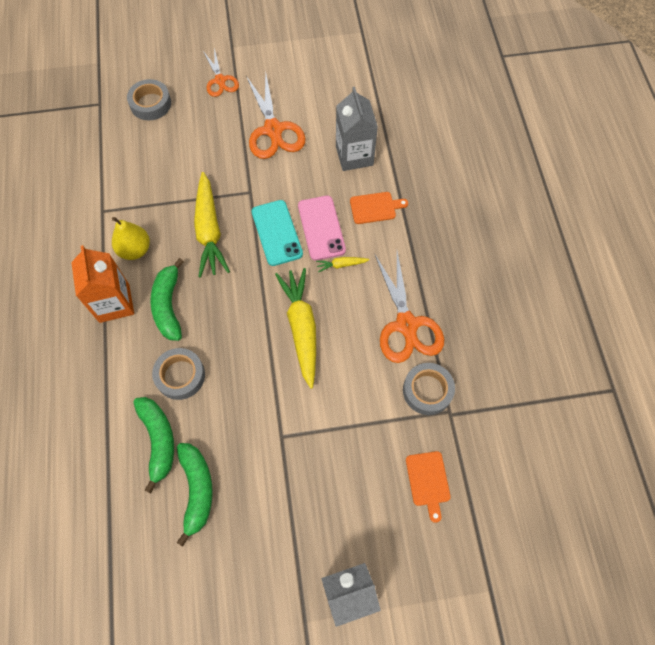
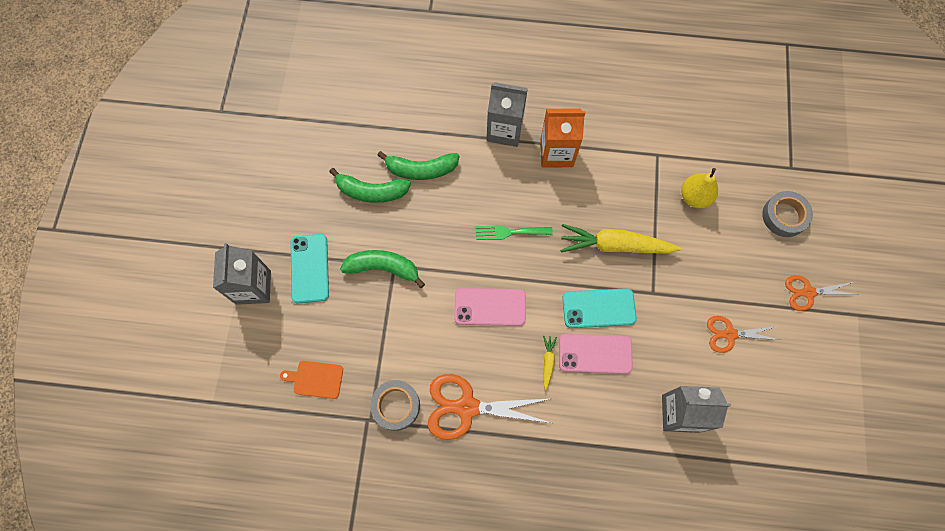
camera: 105 degrees right, 5 degrees up
yellow pear [112,217,150,260] -> yellow pear moved to [681,168,718,209]
green banana [150,258,184,341] -> green banana moved to [340,250,425,288]
grey tape [152,348,205,400] -> none
orange scissors [246,72,306,159] -> orange scissors [707,316,780,353], size x0.60
yellow carrot [275,268,316,389] -> pink phone [454,288,526,326]
orange cutting board [350,192,408,224] -> none
none -> turquoise phone [291,234,329,303]
none -> green fork [476,225,553,240]
none -> grey carton [487,82,528,147]

